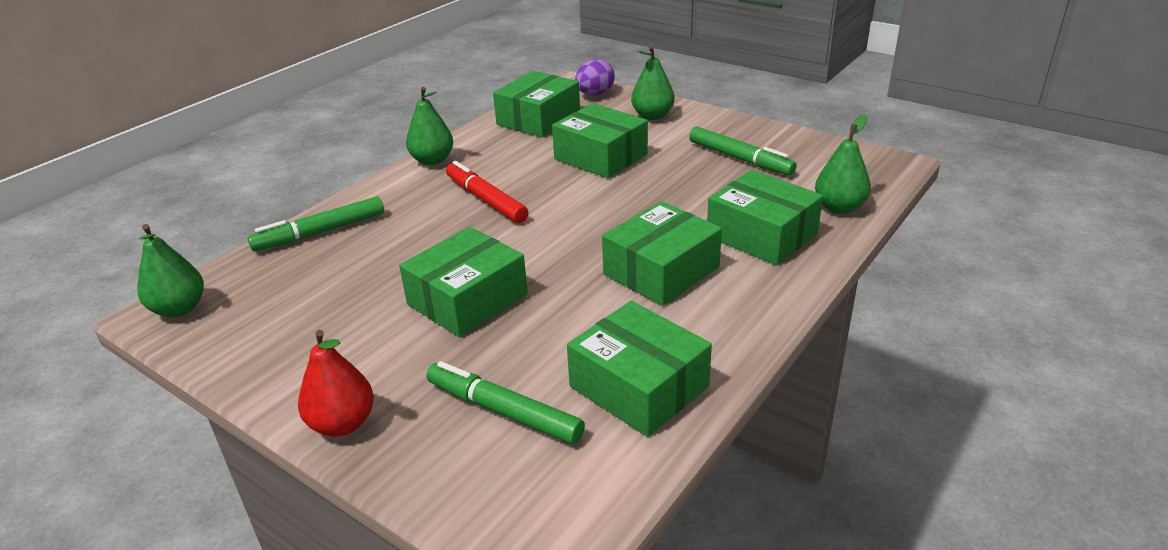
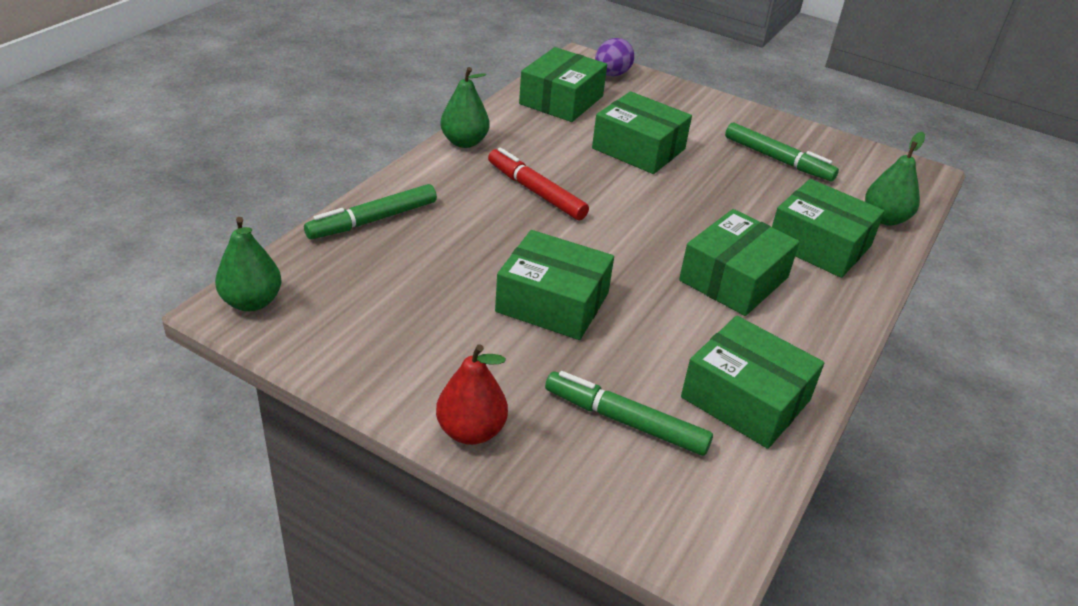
camera: 10 degrees left, 5 degrees up
green box [399,227,528,337] -> green box turned 75 degrees clockwise [495,230,614,340]
green pear [631,46,675,120] -> none

